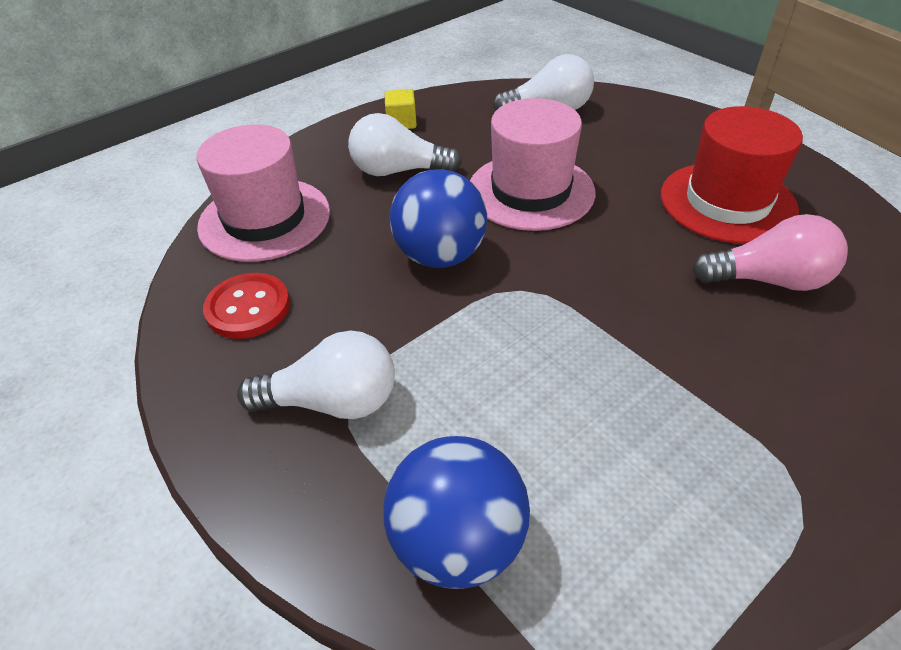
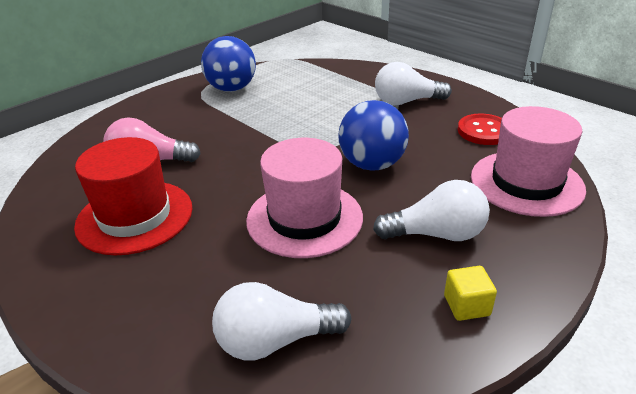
camera: 175 degrees right, 10 degrees down
blue ball [384,436,530,589] -> blue ball moved to [201,36,256,92]

